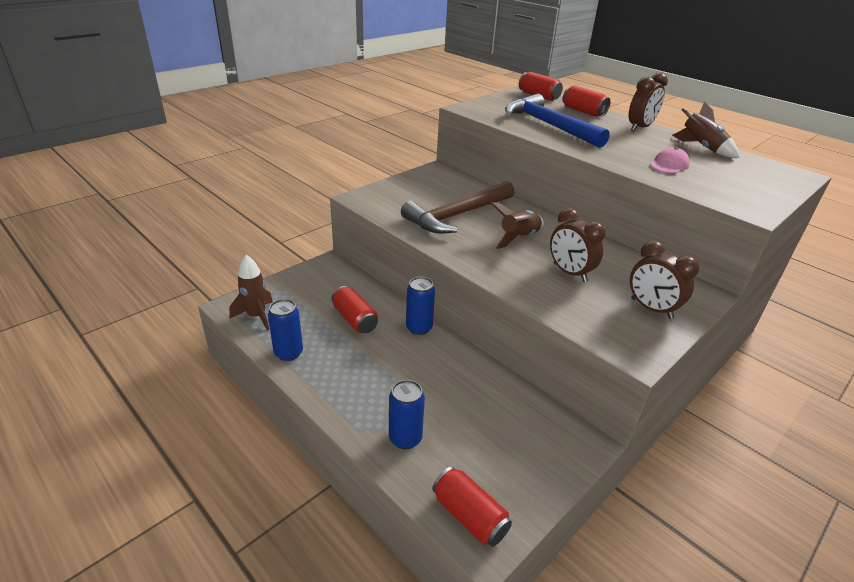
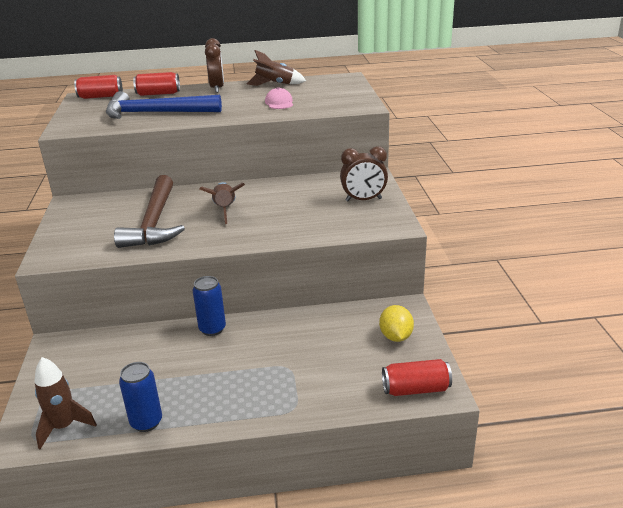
camera: 50 degrees left, 5 degrees down
red can [332,286,378,333] -> none
blue can [389,380,425,450] -> none
brown clock [550,208,606,282] -> none
none -> yellow lemon [379,305,414,342]

